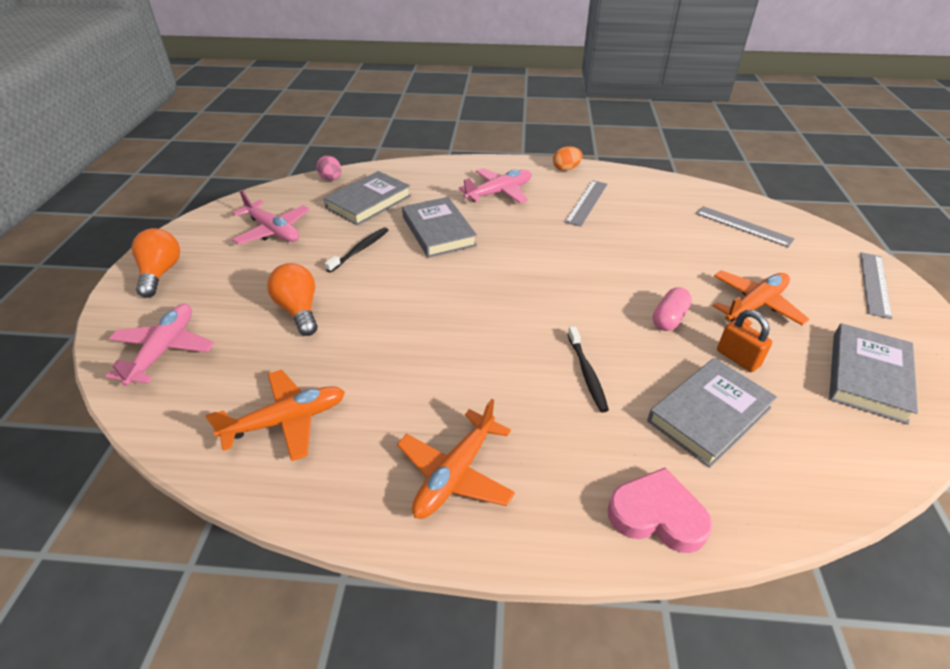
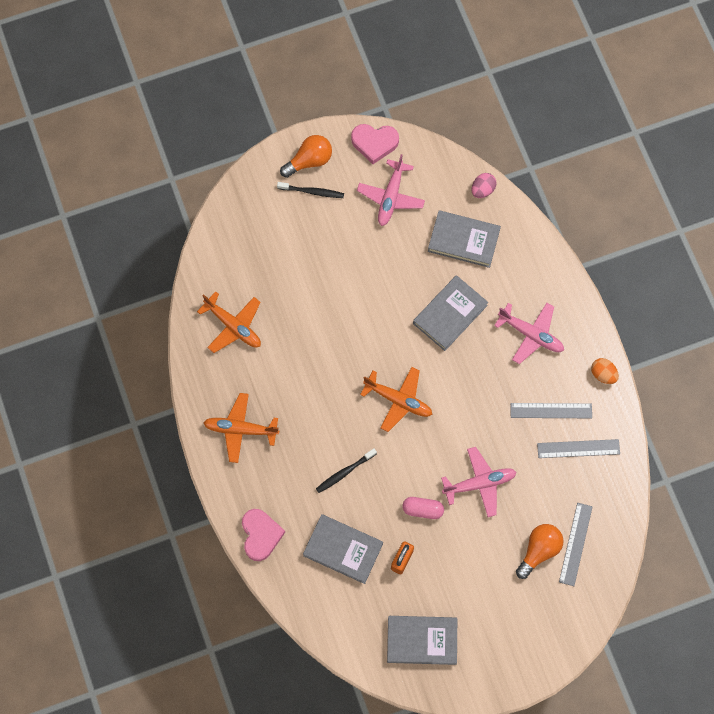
camera: 65 degrees right, 30 degrees up
pink plane [106,304,214,386] -> pink plane moved to [441,447,517,517]
orange light bulb [267,263,318,336] -> orange light bulb moved to [516,524,563,579]
black toothbrush [325,227,389,272] -> black toothbrush moved to [277,182,344,198]
orange plane [713,271,809,326] -> orange plane moved to [360,367,432,432]
grey ruler [860,252,892,319] -> grey ruler moved to [537,439,620,458]
none -> pink heart [351,124,399,164]

